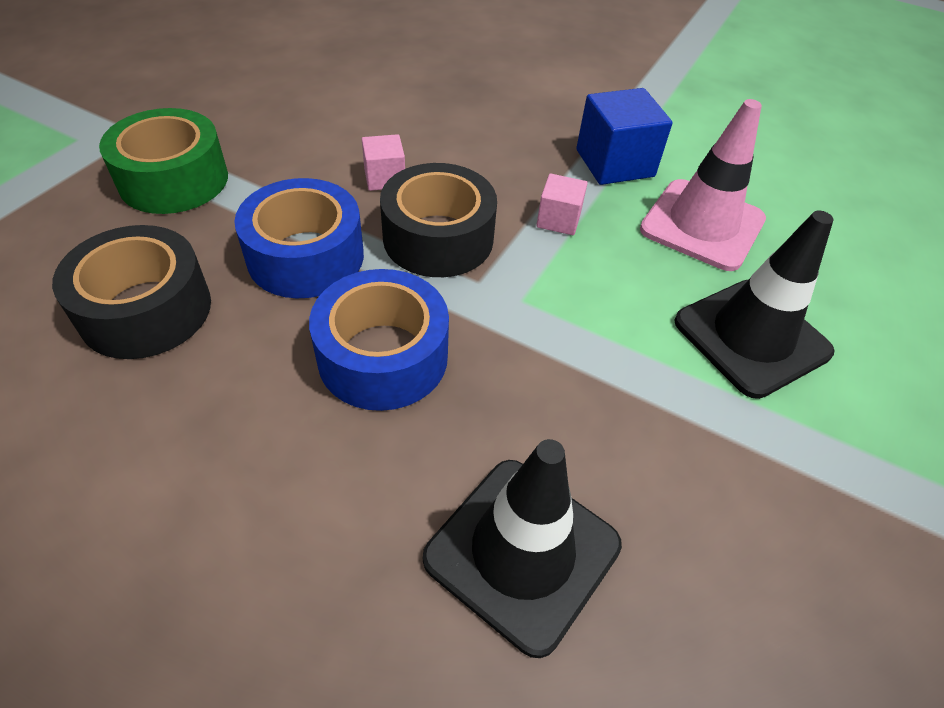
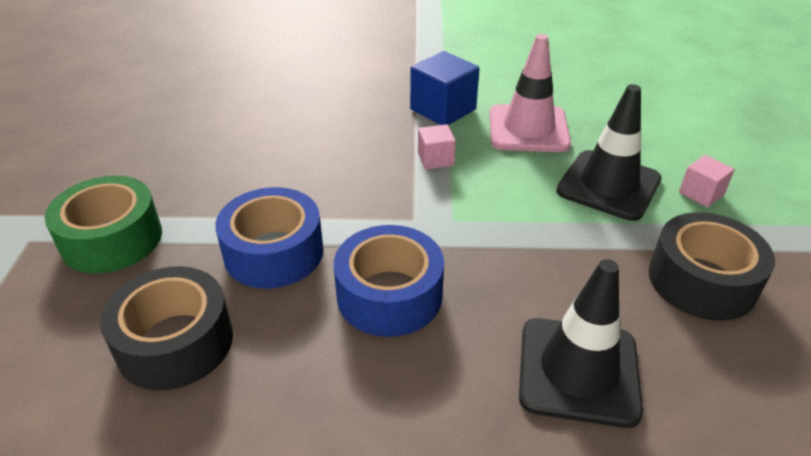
camera: 25 degrees left, 10 degrees down
pink cube [362,134,405,191] -> pink cube moved to [679,155,735,207]
black tape [380,163,497,277] -> black tape moved to [649,212,775,321]

